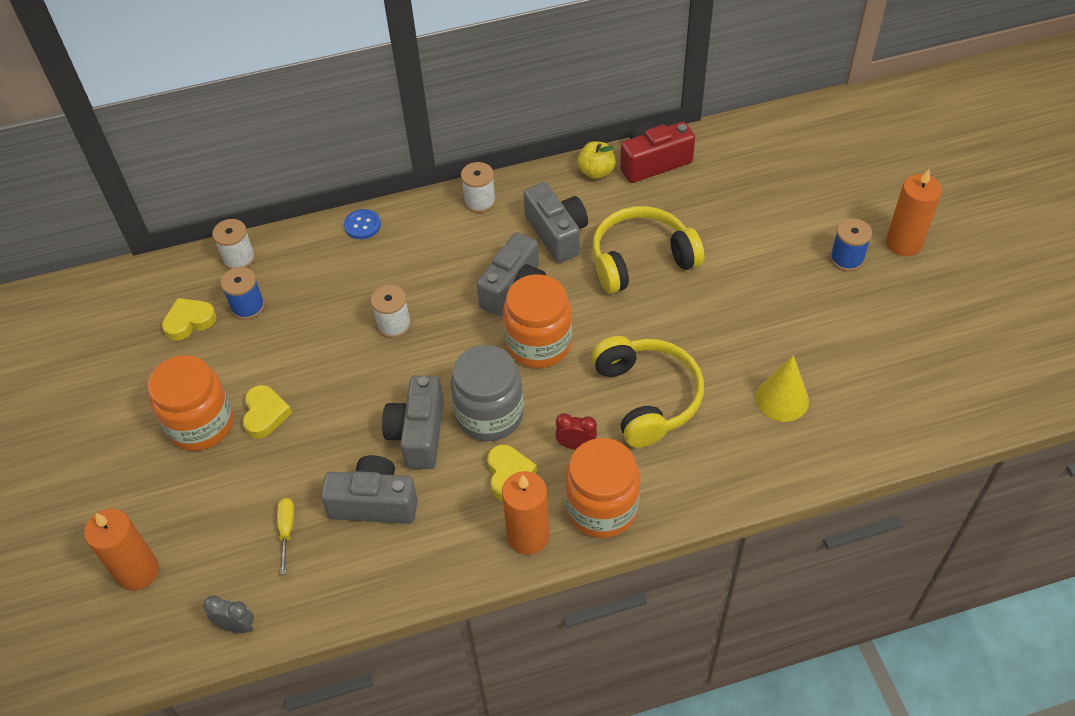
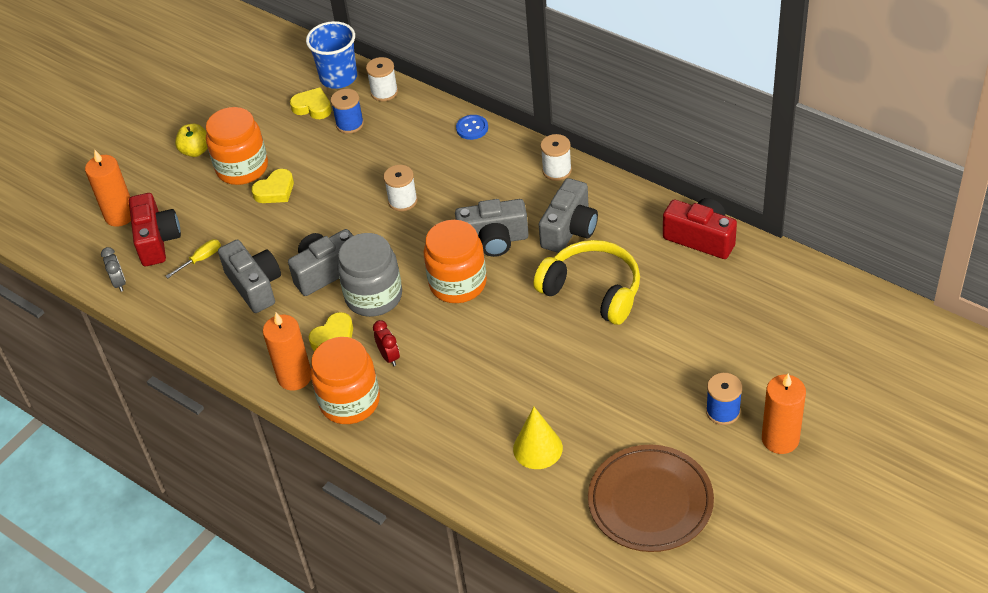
camera: 55 degrees right, 5 degrees down
yellow apple [577,141,616,179] -> yellow apple moved to [175,124,208,157]
yellow headphones [592,336,704,448] -> none
none -> red camera [129,193,181,266]
none -> blue cup [306,21,357,89]
none -> brown plate [588,445,714,552]

